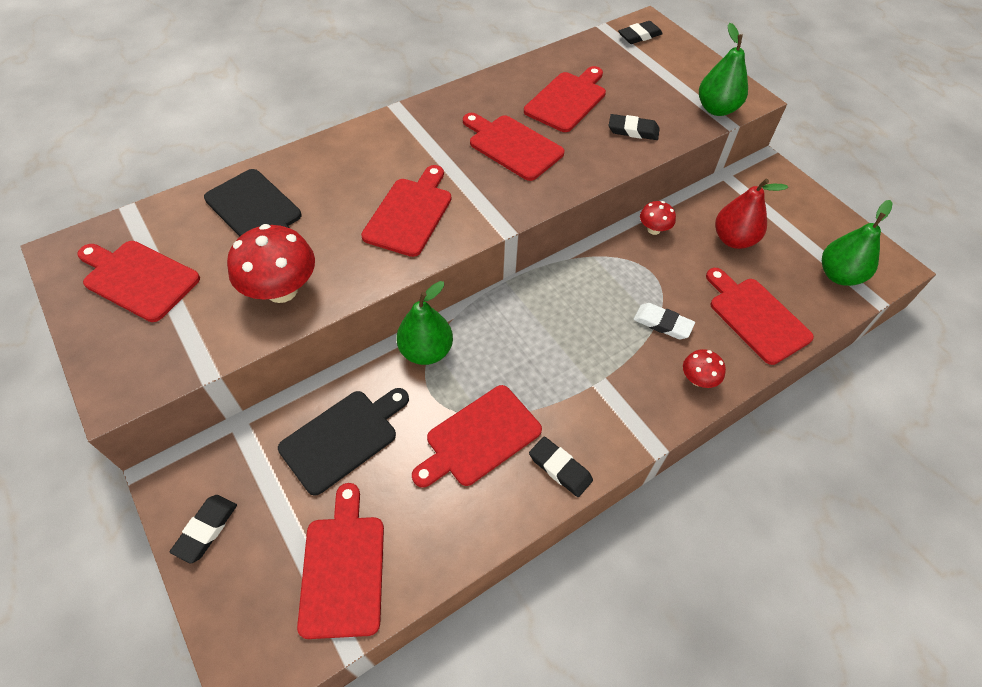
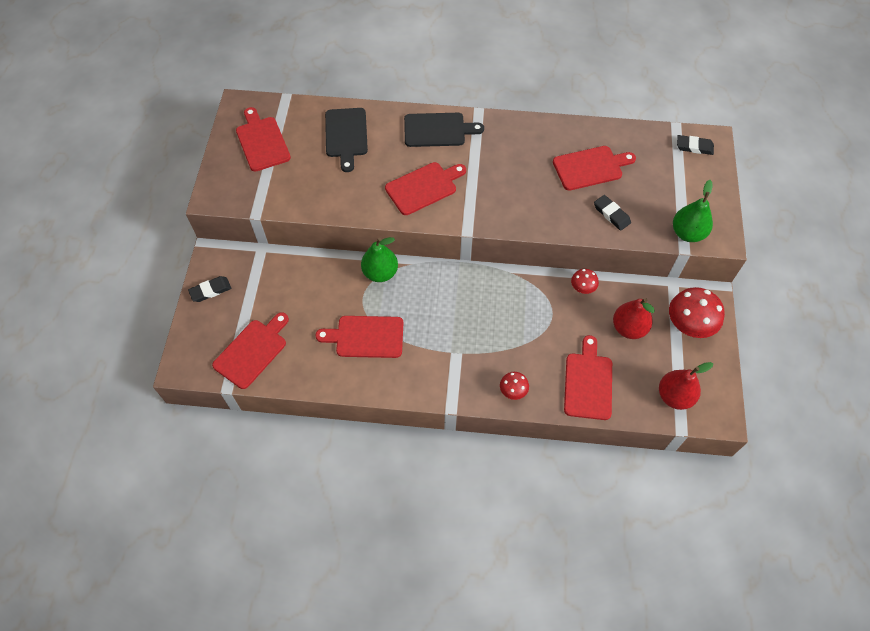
camera: 40 degrees right, 5 degrees up
red mushroom [227,224,315,303] -> red mushroom moved to [669,287,725,338]
black cutting board [278,388,409,496] -> black cutting board moved to [404,113,484,147]
red cutting board [463,113,565,181] -> none
black eraser [529,436,593,497] -> none
white eraser [633,303,695,339] -> none
green pear [822,200,893,286] -> red pear [659,362,713,410]

